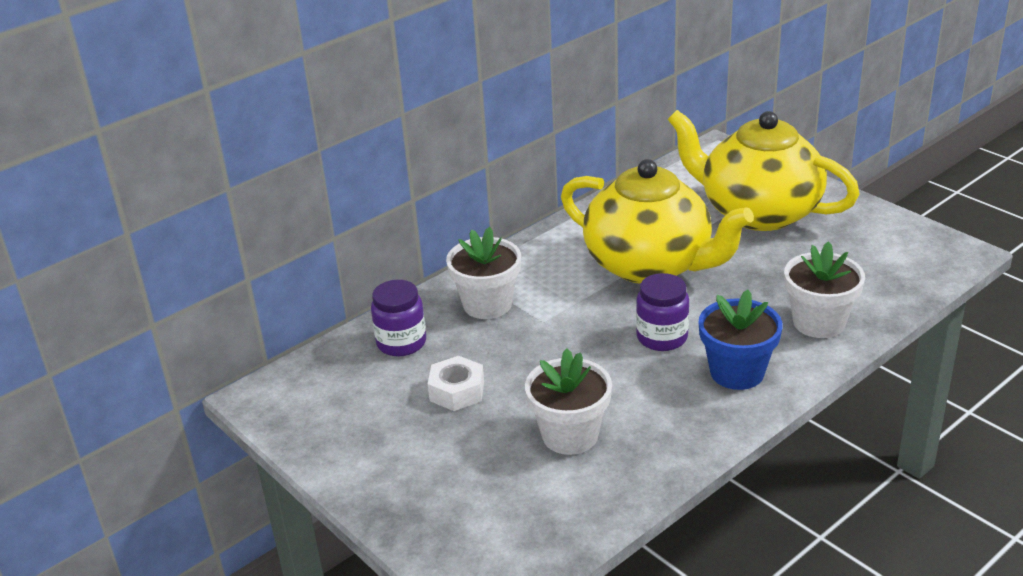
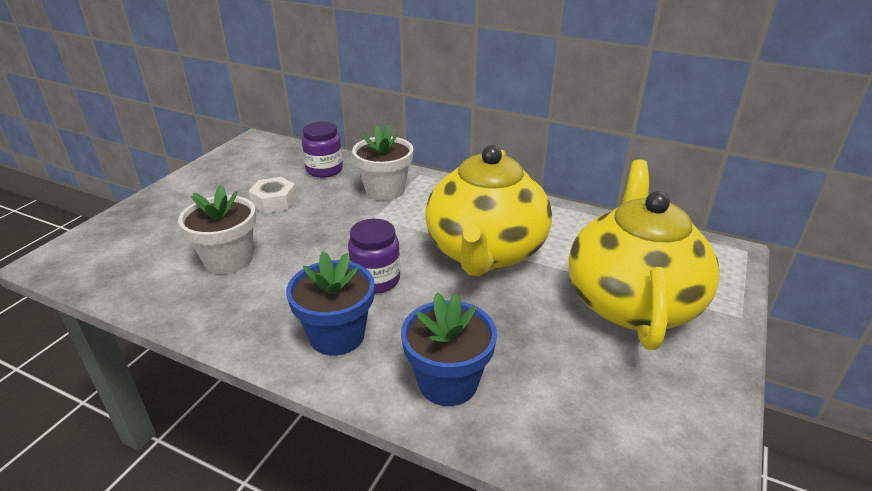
camera: 65 degrees right, 0 degrees up
white flower pot [784,241,865,338] -> blue flower pot [401,292,497,406]

